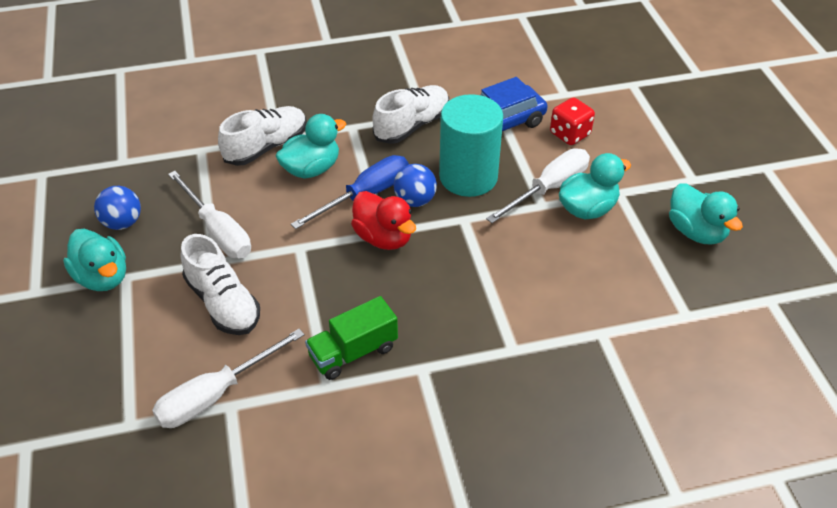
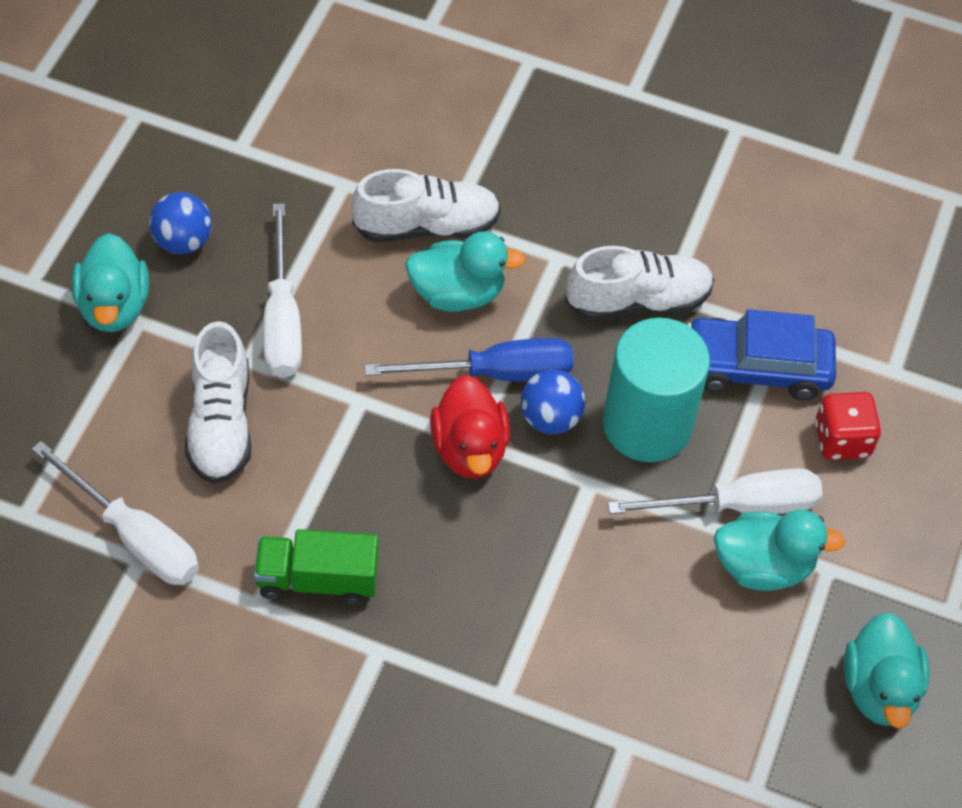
camera: 30 degrees right, 10 degrees up
white screwdriver [152,329,305,428] -> white screwdriver turned 135 degrees counterclockwise [32,441,199,585]

